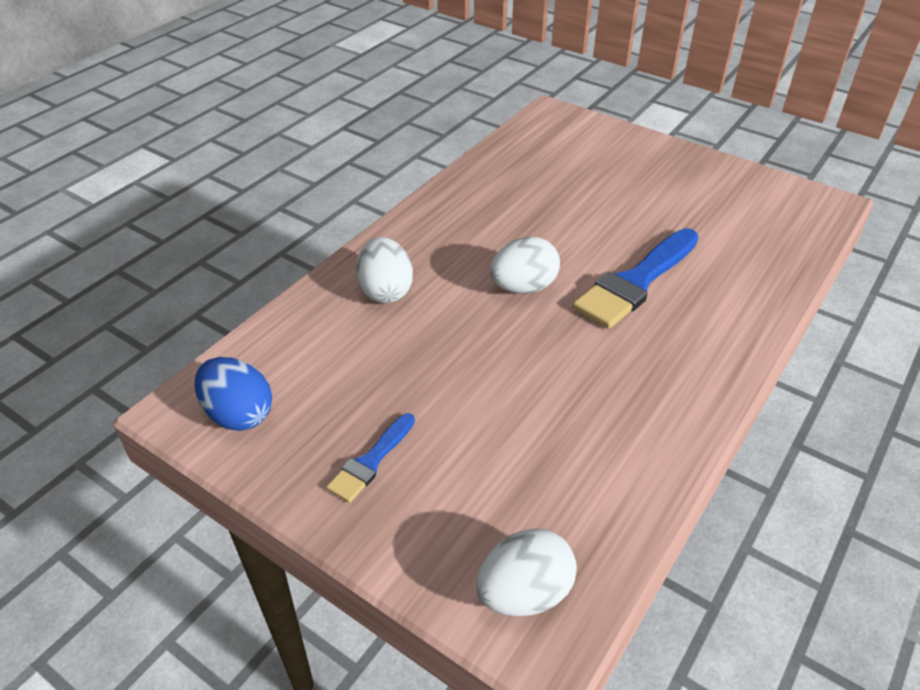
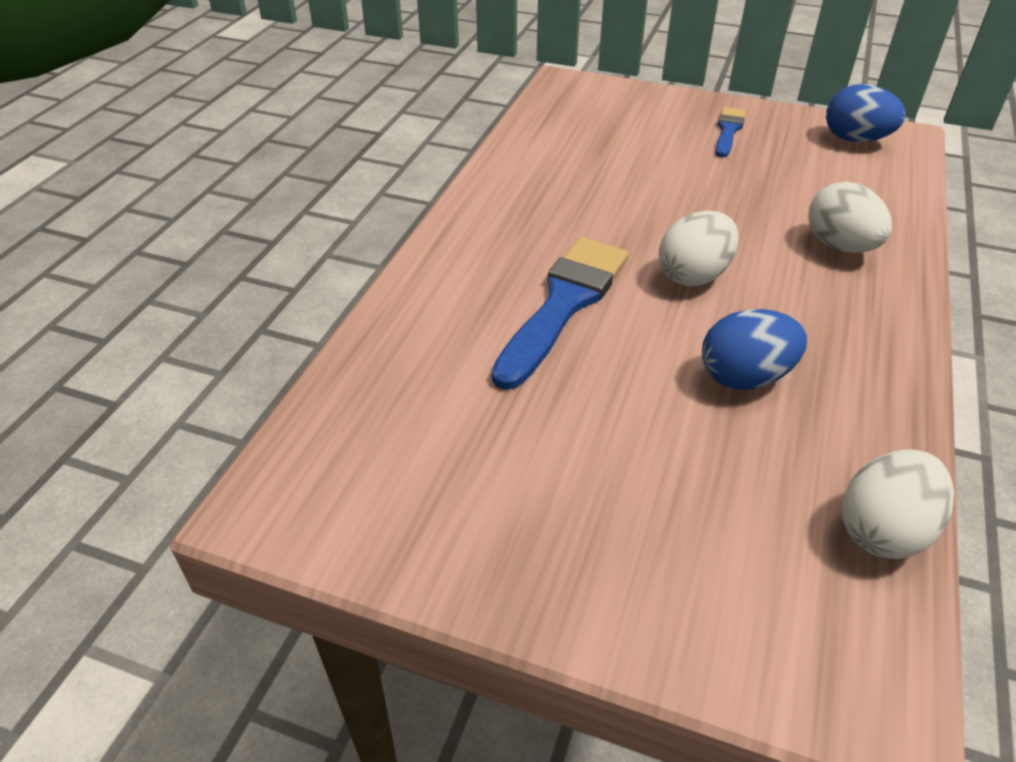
camera: 165 degrees right, 0 degrees up
white egg [476,528,577,616] -> white egg moved to [842,449,954,559]
none -> blue egg [702,309,807,390]

